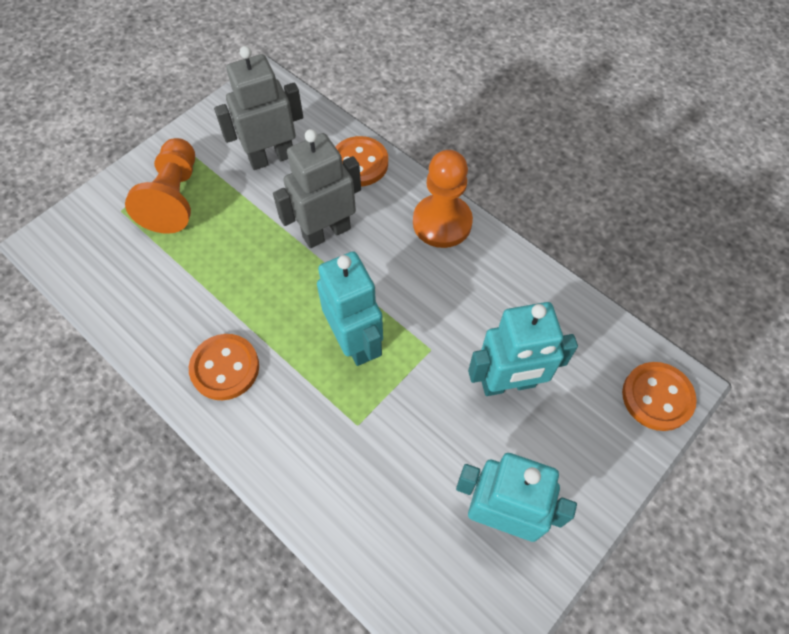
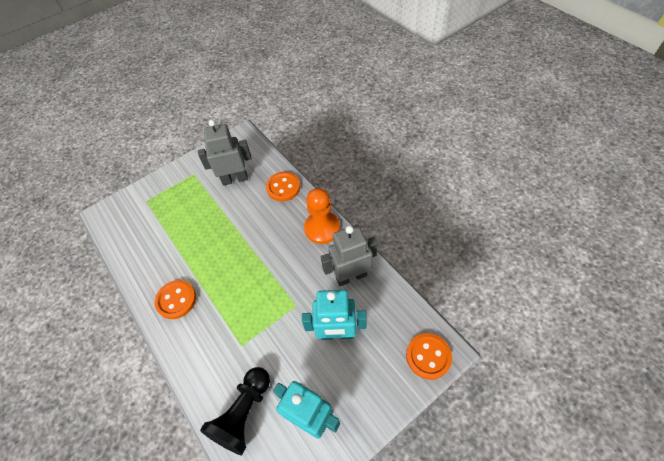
camera: 15 degrees right, 5 degrees down
orange pawn [125,138,195,234] -> none
grey robot [273,129,361,248] -> grey robot moved to [321,225,378,286]
turquoise robot [317,251,383,366] -> none
none -> black pawn [200,367,270,455]

